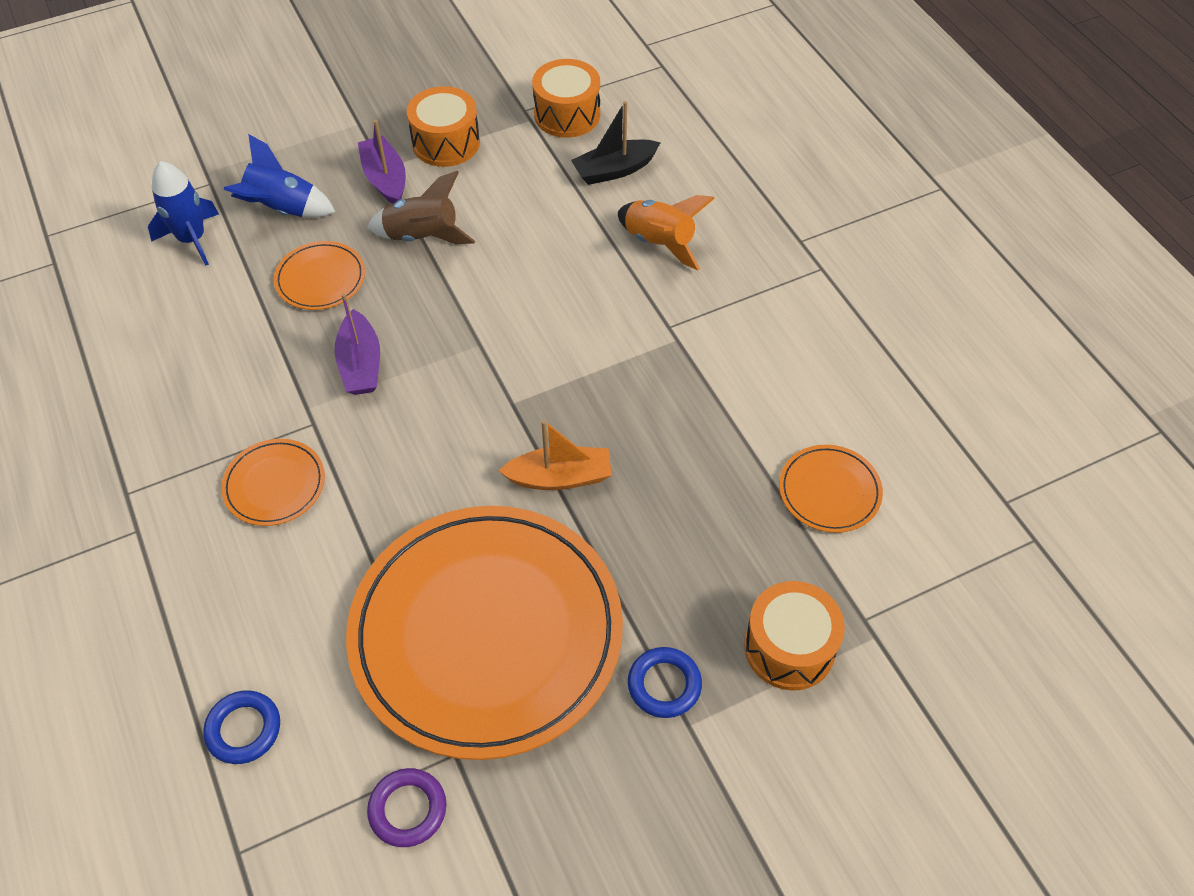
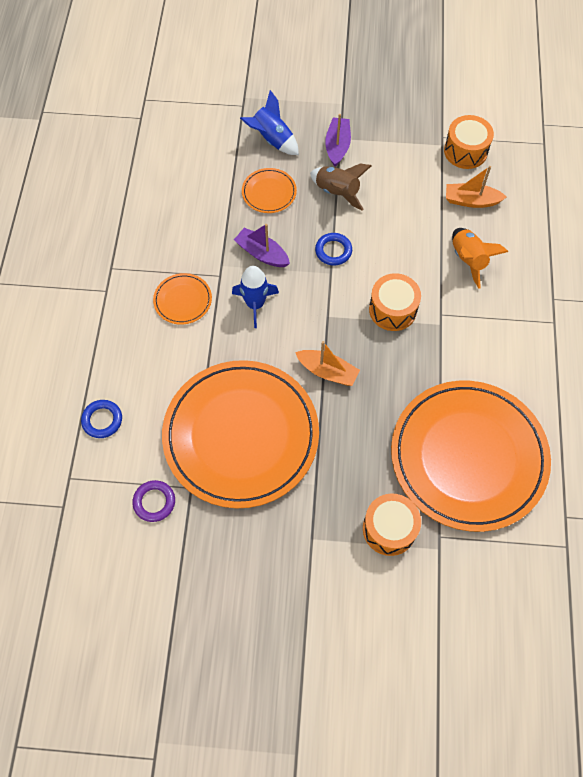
camera: 30 degrees right, 10 degrees up
blue rocket [148,161,219,265] -> blue rocket moved to [232,266,279,328]
purple boat [334,293,380,395] -> purple boat turned 105 degrees clockwise [234,224,290,267]
orange drum [407,86,480,167] -> orange drum moved to [369,273,421,331]
black boat [571,101,661,185] -> orange boat [446,166,506,208]
blue ring [628,647,702,718] -> blue ring moved to [315,233,352,266]
orange plate [779,445,883,533] -> orange plate [391,381,551,532], size x2.47

